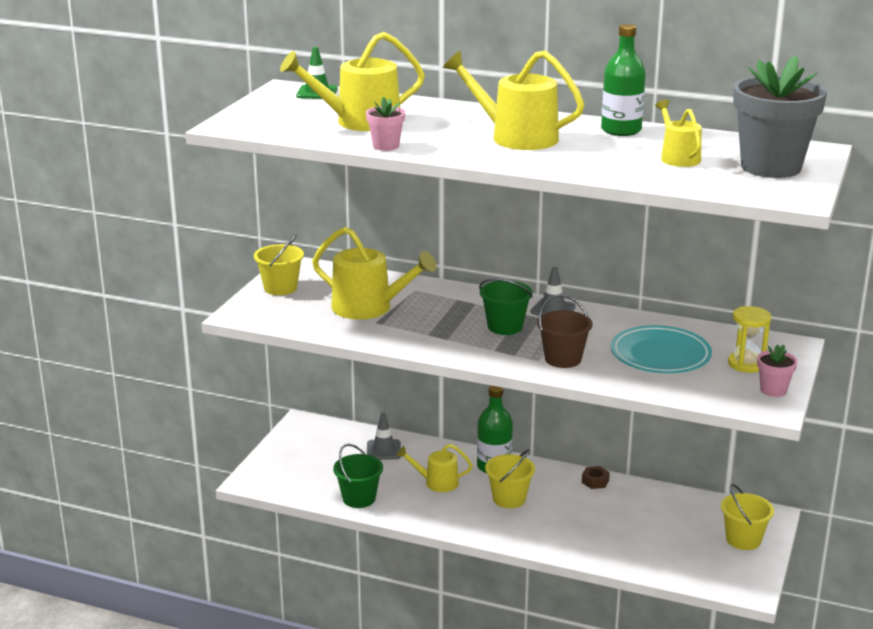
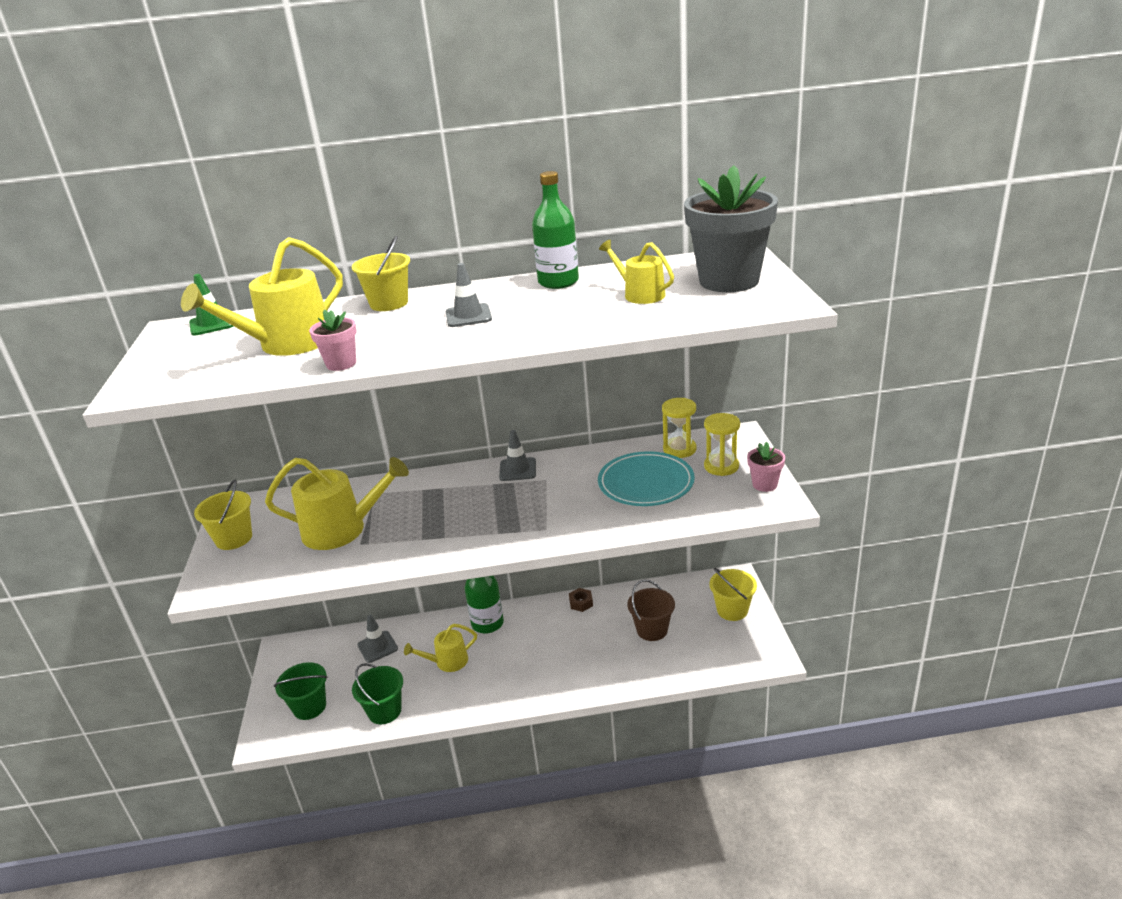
camera: 25 degrees left, 5 degrees up
yellow watering can [443,51,585,150] -> grey traffic cone [446,263,492,327]
green bucket [479,278,533,335] -> green bucket moved to [274,662,328,720]
yellow bucket [485,449,535,508] -> yellow bucket moved to [352,236,410,311]
brown bucket [537,294,593,368] -> brown bucket moved to [627,580,675,641]
none -> yellow hourglass [662,398,697,458]

